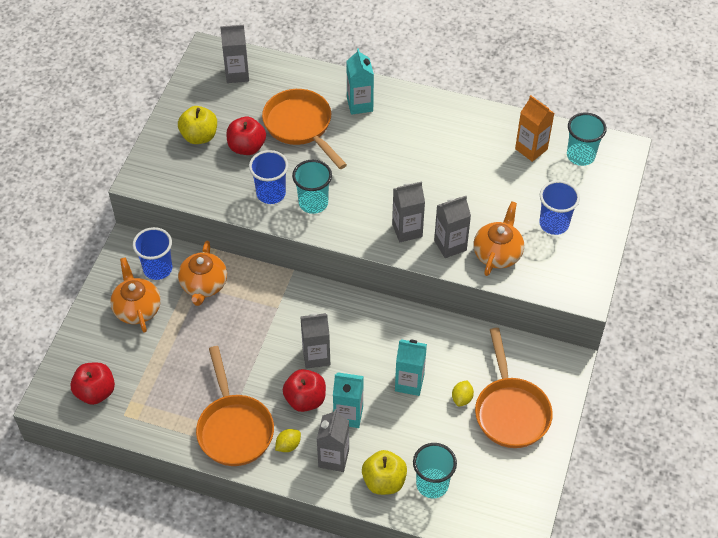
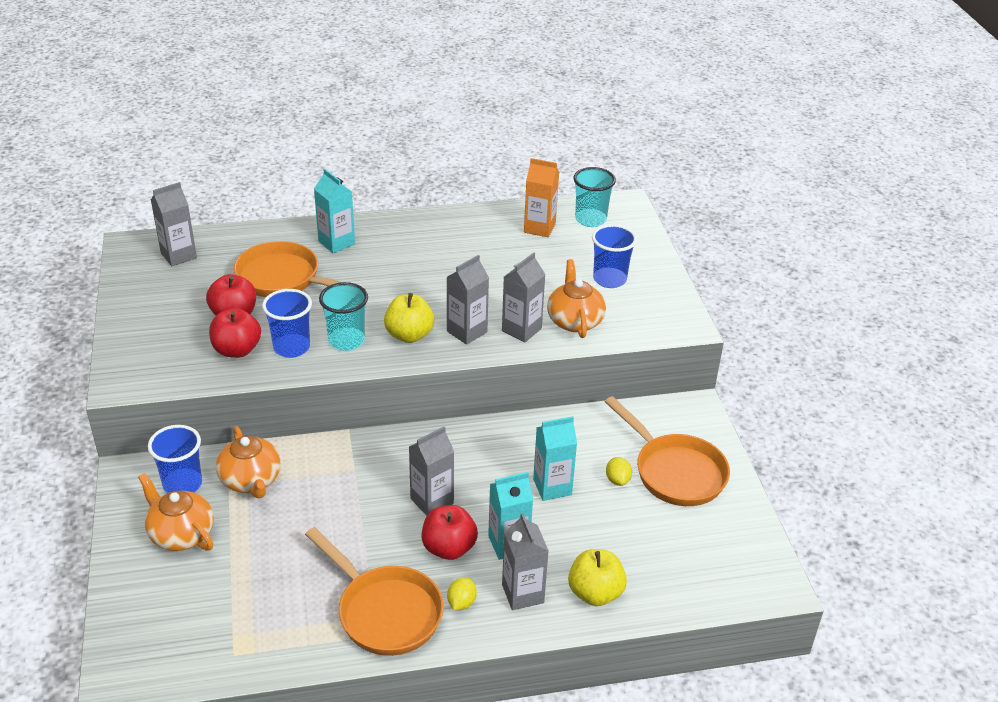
camera: 30 degrees left, 15 degrees down
red apple [70,362,115,405] -> red apple moved to [209,308,261,358]
yellow apple [178,106,217,144] -> yellow apple moved to [384,293,434,343]
turquoise cup [413,443,457,498] -> none

